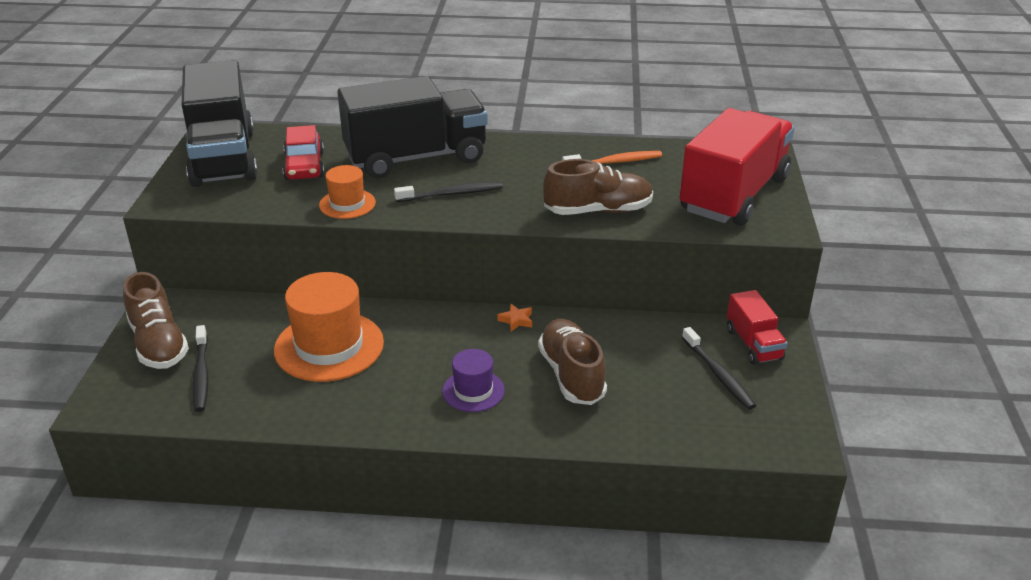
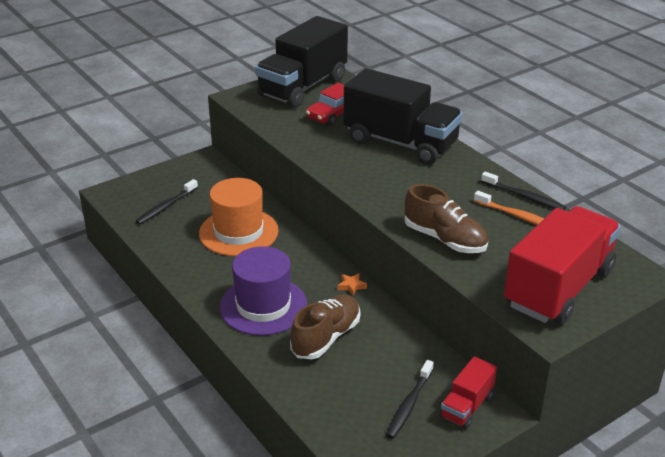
camera: 50 degrees right, 0 degrees up
brown shoe [123,272,189,369] -> none
orange hat [319,165,376,219] -> none
black toothbrush [394,182,503,202] -> black toothbrush moved to [481,172,566,210]
purple hat [442,349,505,412] -> purple hat [220,246,307,336], size x1.84
red truck [680,108,795,226] -> red truck turned 45 degrees counterclockwise [504,206,621,325]

